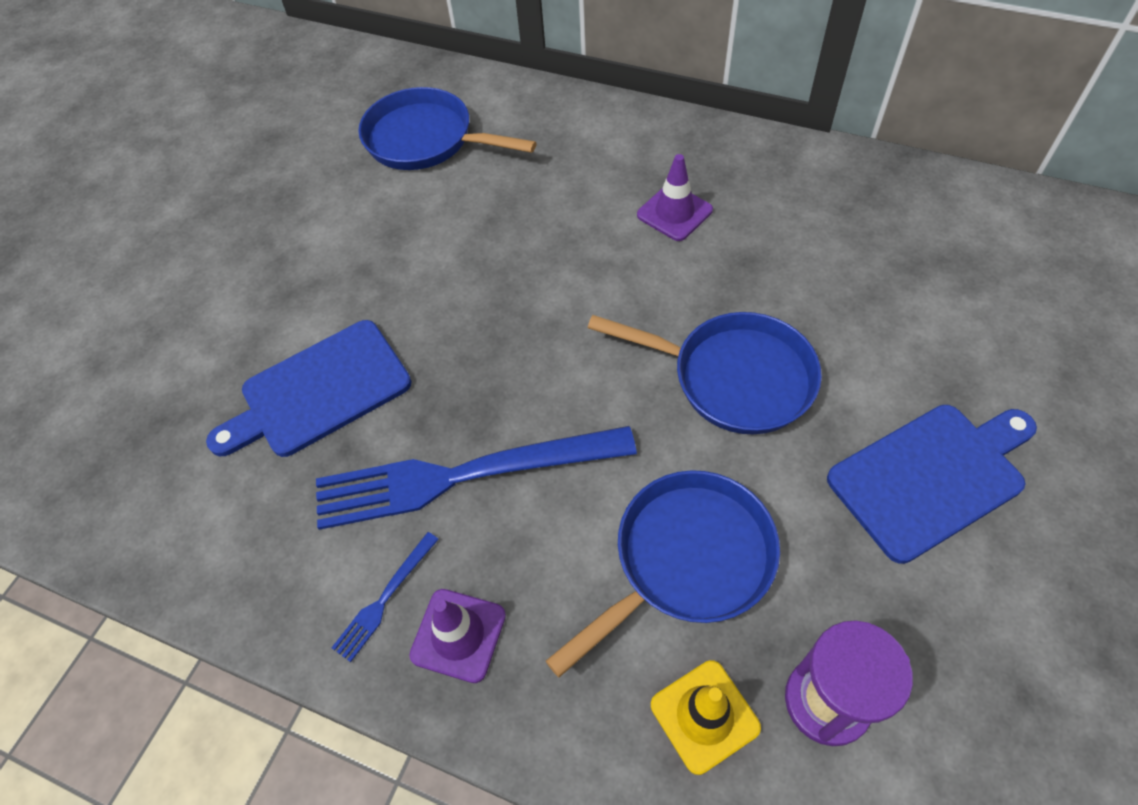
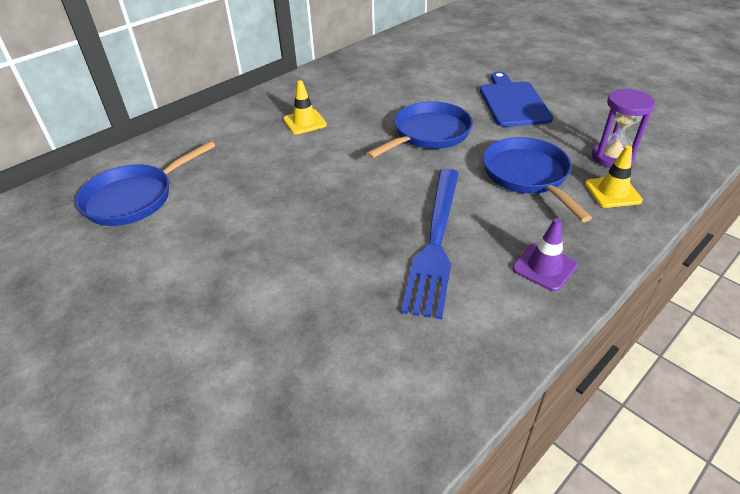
camera: 70 degrees left, 15 degrees down
blue cutting board [206,320,411,457] -> none
blue fork [331,532,439,662] -> none
purple traffic cone [637,154,713,241] -> yellow traffic cone [283,80,327,135]

